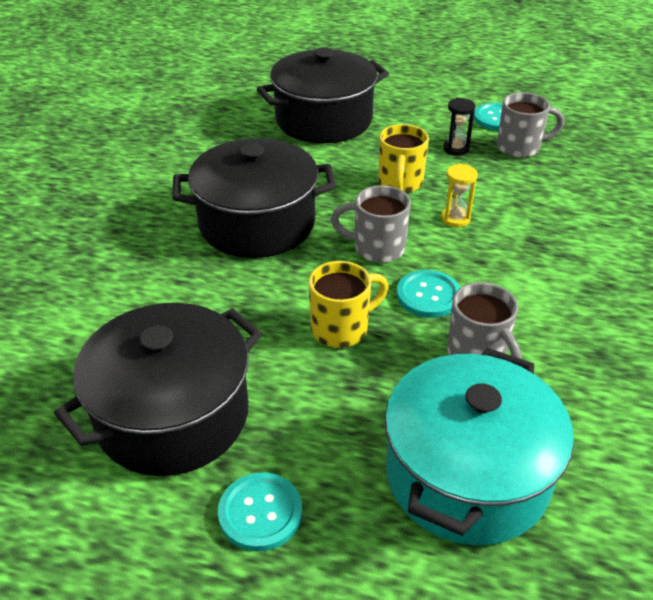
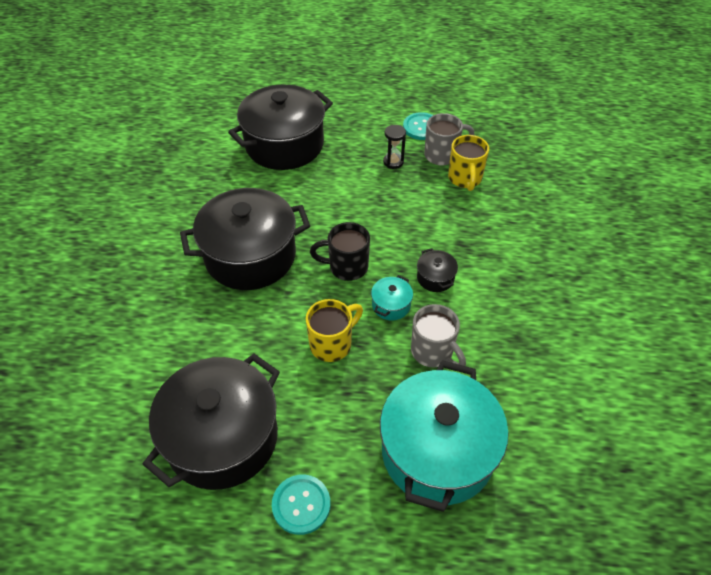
camera: 10 degrees left, 10 degrees up
grey mug [331,185,411,263] -> black mug [310,222,370,281]
yellow mug [378,124,429,193] -> yellow mug moved to [448,135,489,191]
turquoise button [397,270,460,318] -> turquoise pot [371,275,413,320]
yellow hourglass [441,163,478,227] -> none
none -> black pot [417,248,458,292]

